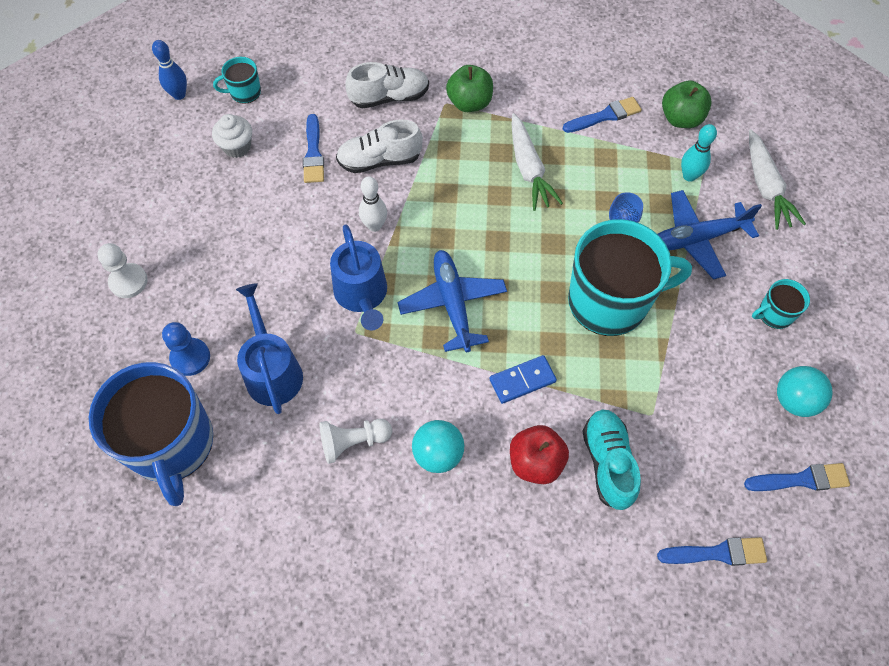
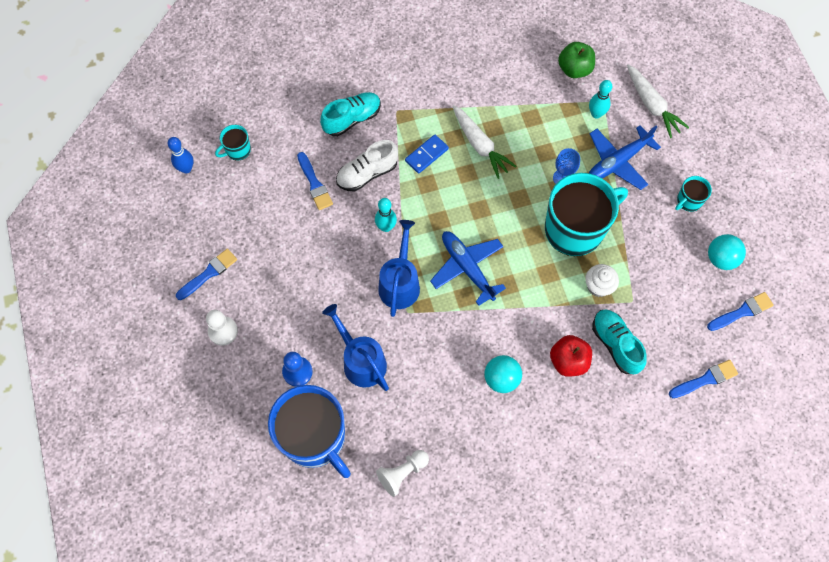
camera: 20 degrees left, 5 degrees up
white cupcake [212,114,252,158] -> white cupcake moved to [585,264,619,297]
white pawn [319,419,392,464] -> white pawn moved to [376,450,429,497]
blue watering can [330,224,387,331] -> blue watering can turned 135 degrees counterclockwise [378,220,420,317]
white shoe [345,62,429,108] -> turquoise shoe [320,92,381,136]
white bowling pin [359,176,387,232] -> turquoise bowling pin [375,198,397,232]
green apple [446,65,493,112] -> none
blue domino [490,355,557,404] -> blue domino moved to [405,134,449,174]
blue brush [563,97,642,133] -> blue brush moved to [176,249,237,300]

